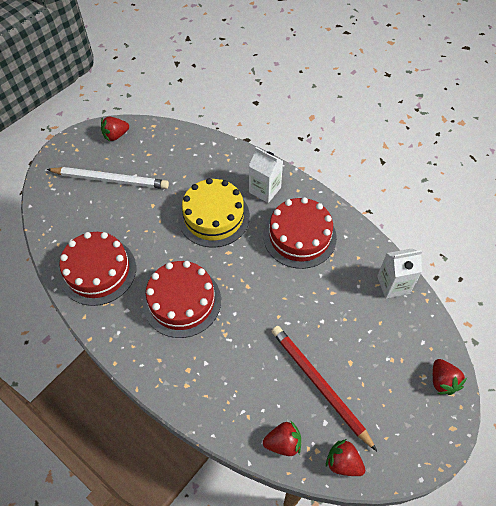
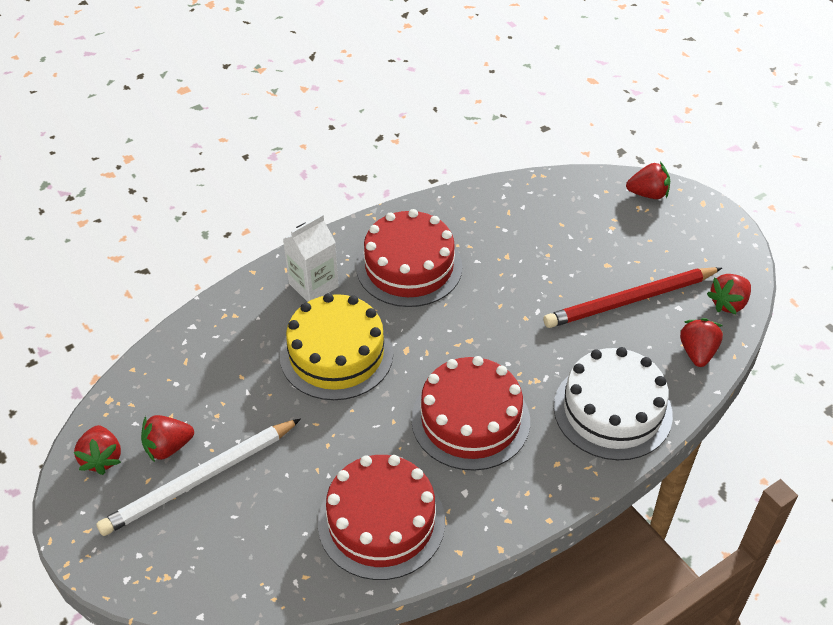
camera: 75 degrees left, 10 degrees down
white pencil [46,167,169,189] -> white pencil turned 150 degrees counterclockwise [96,419,301,536]
white carton [377,248,422,299] -> none
none -> red strawberry [141,415,194,462]
none -> white cake [554,347,673,460]

